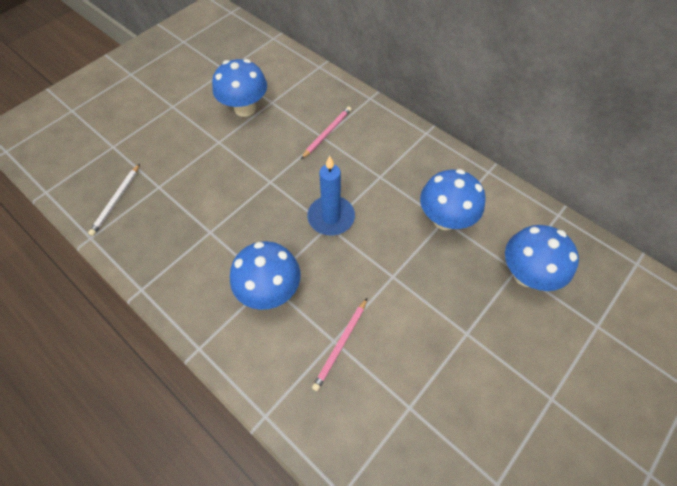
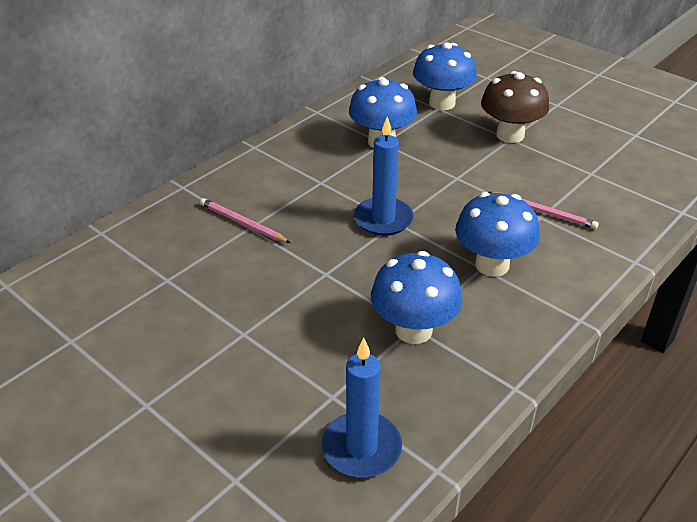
camera: 90 degrees left, 20 degrees down
white pencil [88,164,140,236] -> blue candle [322,338,402,478]
blue mushroom [212,59,267,117] -> blue mushroom moved to [371,251,462,344]
none -> brown mushroom [481,71,549,143]

